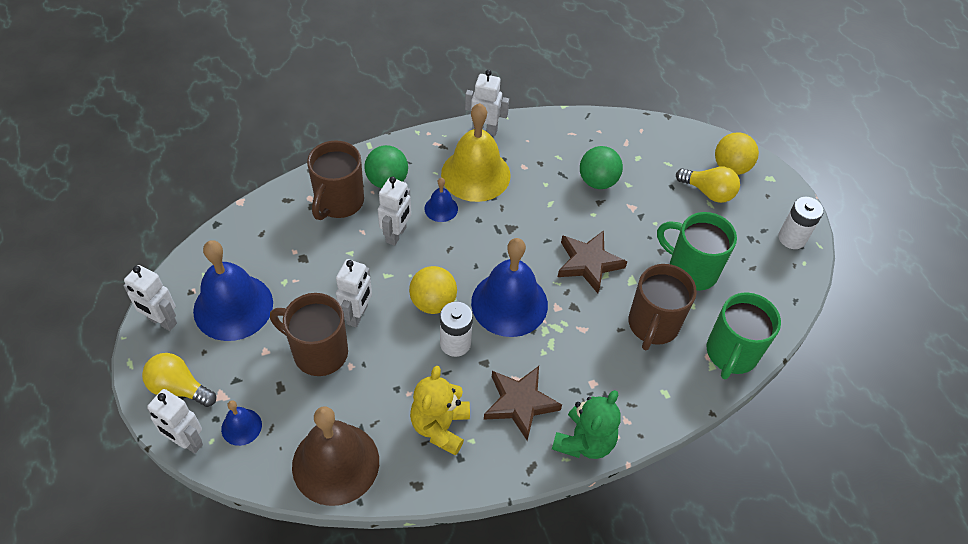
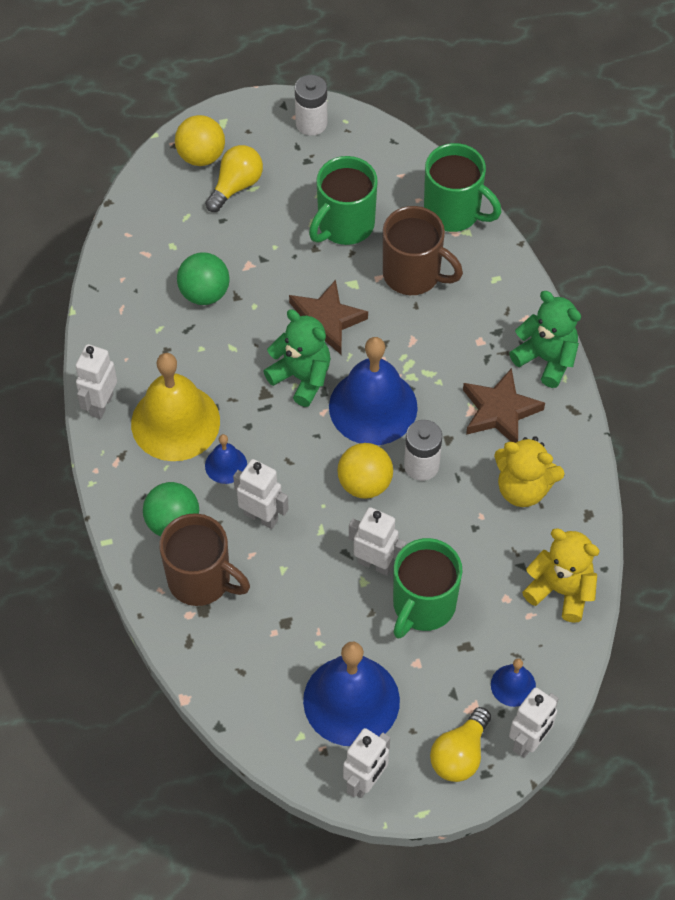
camera: 80 degrees left, 5 degrees up
brown mug [270,293,348,376] -> green mug [393,538,462,639]
brown bell [292,406,379,506] -> yellow teddy bear [522,529,600,623]
none -> green teddy bear [263,309,331,407]

